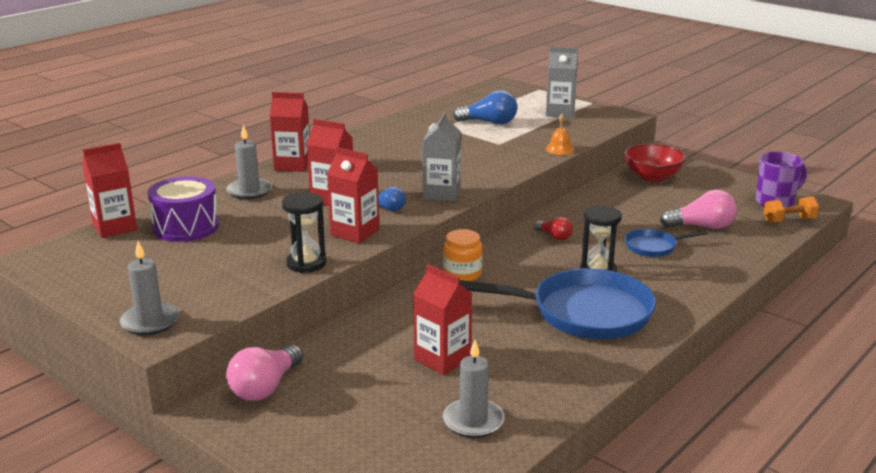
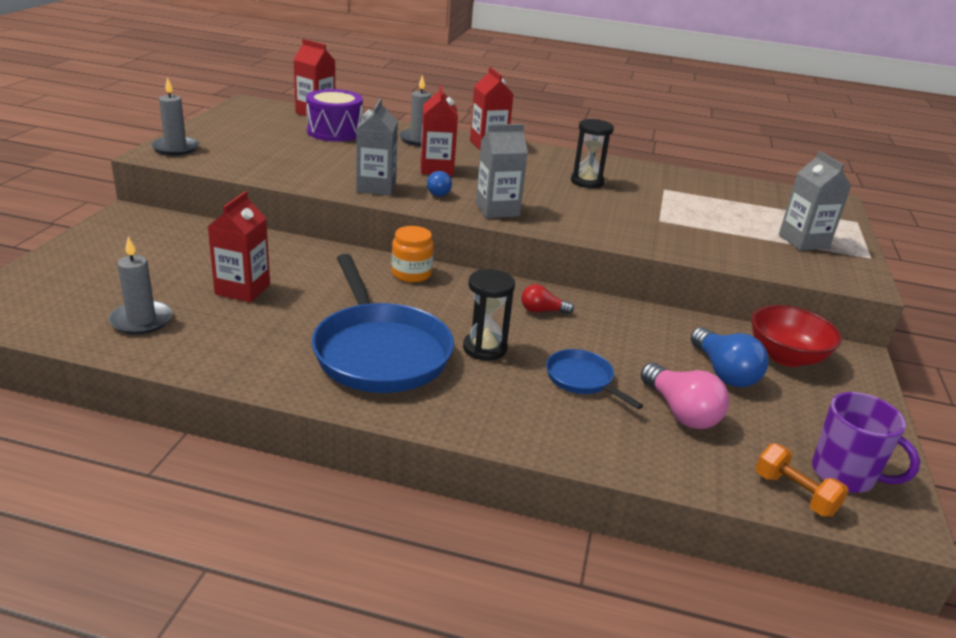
camera: 60 degrees right, 5 degrees up
pink light bulb [226,344,303,401] -> none
black hourglass [282,192,326,273] -> black hourglass moved to [571,119,614,188]
red carton [327,147,379,243] -> grey carton [356,98,398,195]
blue light bulb [453,90,517,124] -> blue light bulb moved to [691,327,769,387]
red light bulb [534,217,573,240] -> red light bulb turned 75 degrees clockwise [521,284,574,314]
orange bell [546,114,575,155] -> none

